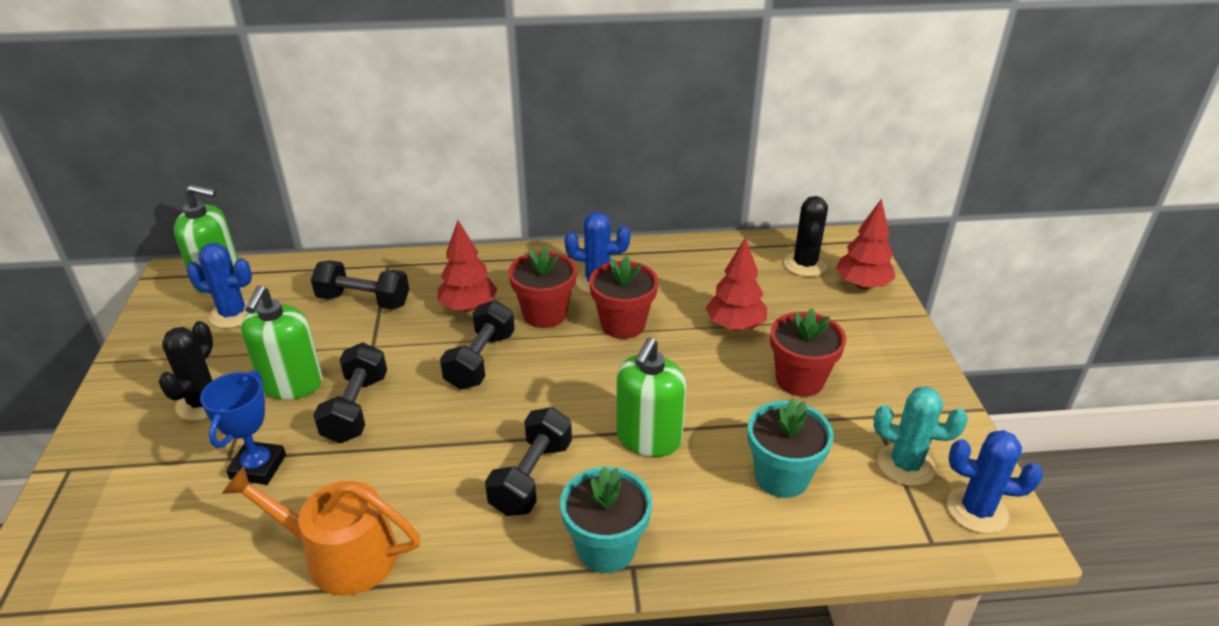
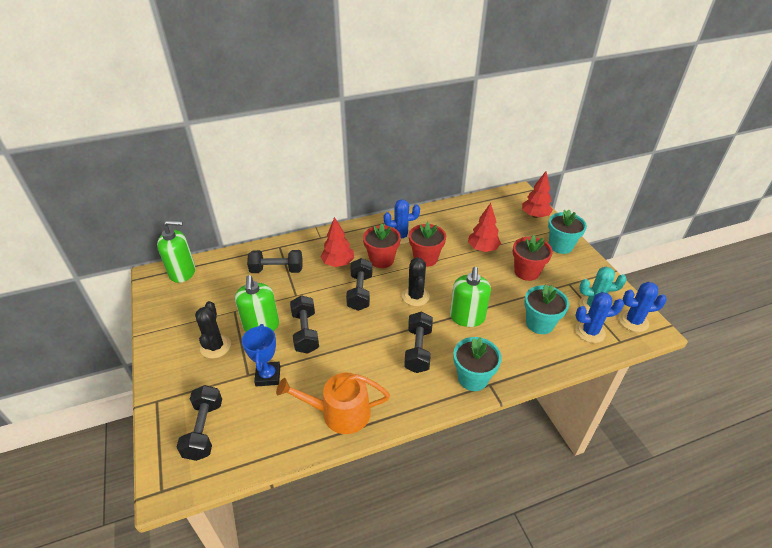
camera: 15 degrees left, 5 degrees up
blue cactus [187,243,252,328] -> blue cactus moved to [575,292,624,343]
black cactus [784,196,828,277] -> black cactus moved to [402,257,430,306]
none -> black dumbbell [176,385,222,461]
none -> turquoise flower pot [548,210,587,254]

